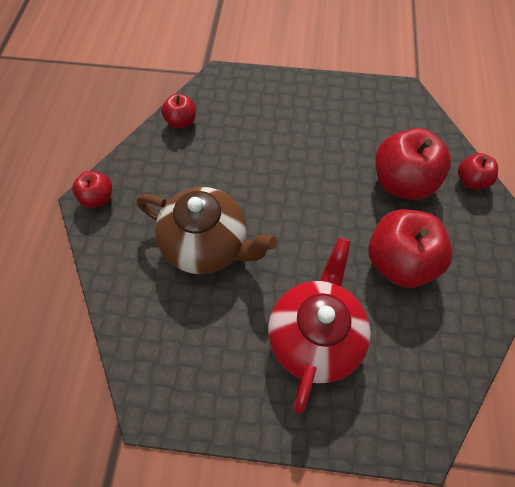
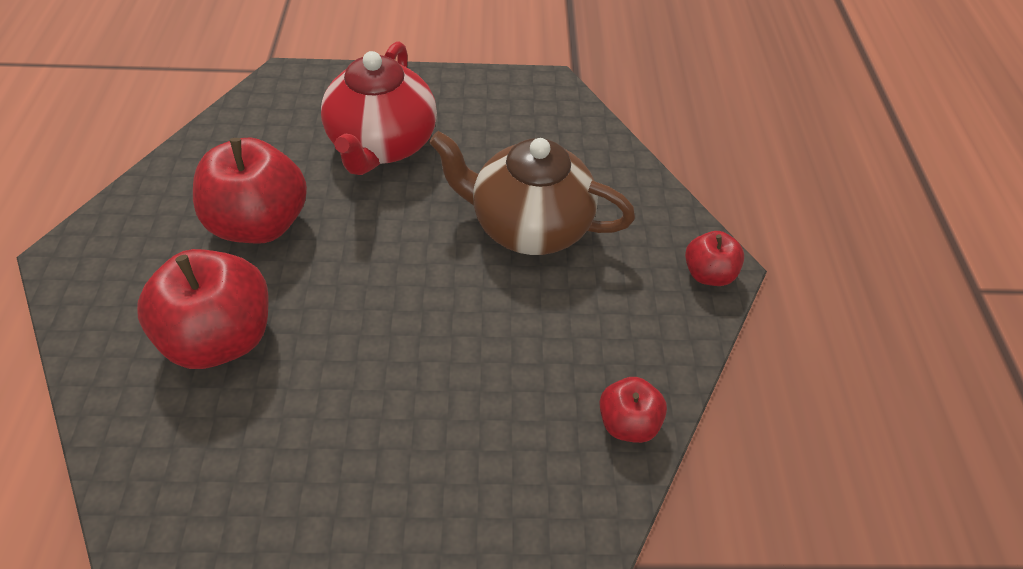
camera: 170 degrees right, 10 degrees down
red apple [458,153,498,189] -> none

